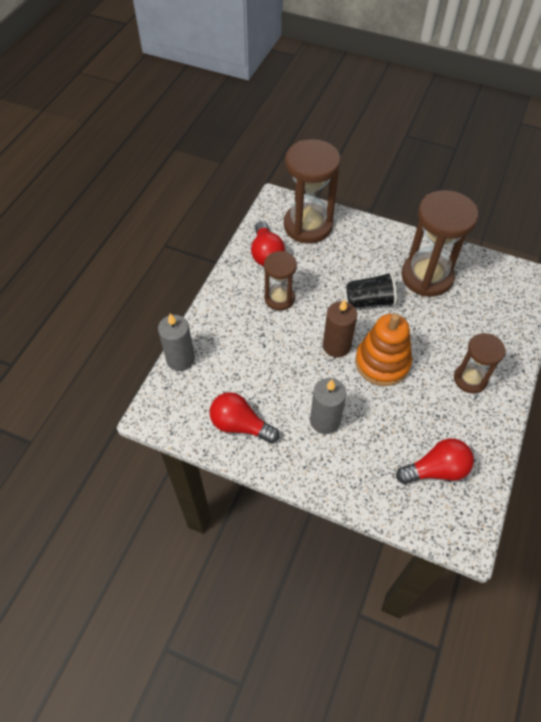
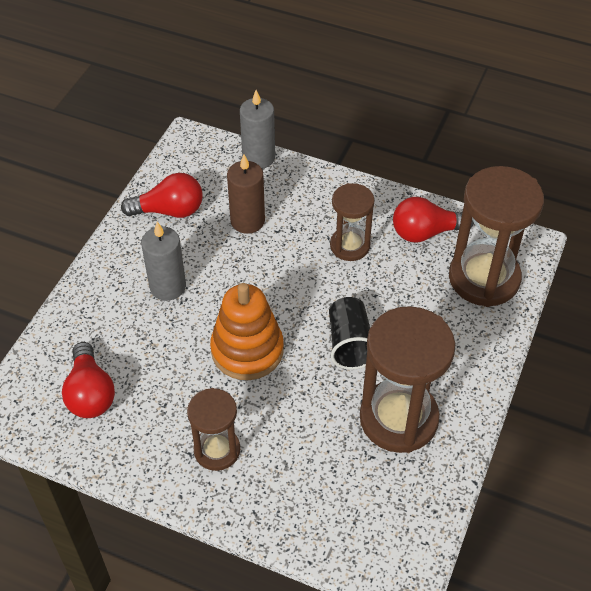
camera: 90 degrees right, 5 degrees down
red light bulb [209,392,279,444] -> red light bulb turned 60 degrees clockwise [121,173,203,218]
brown candle [323,299,357,358] -> brown candle moved to [227,155,265,234]

